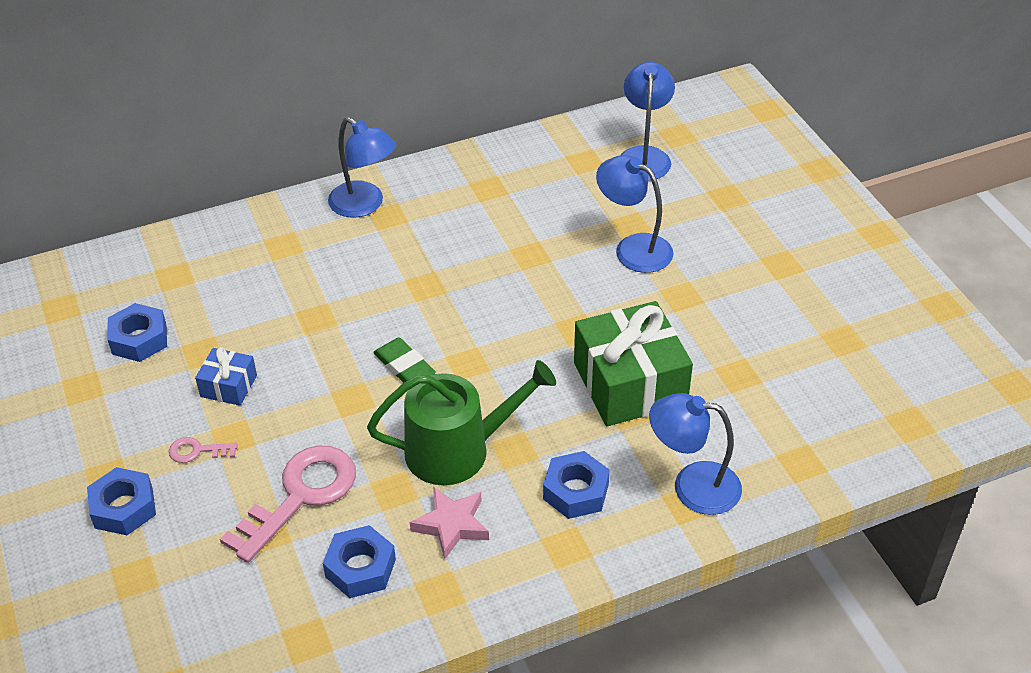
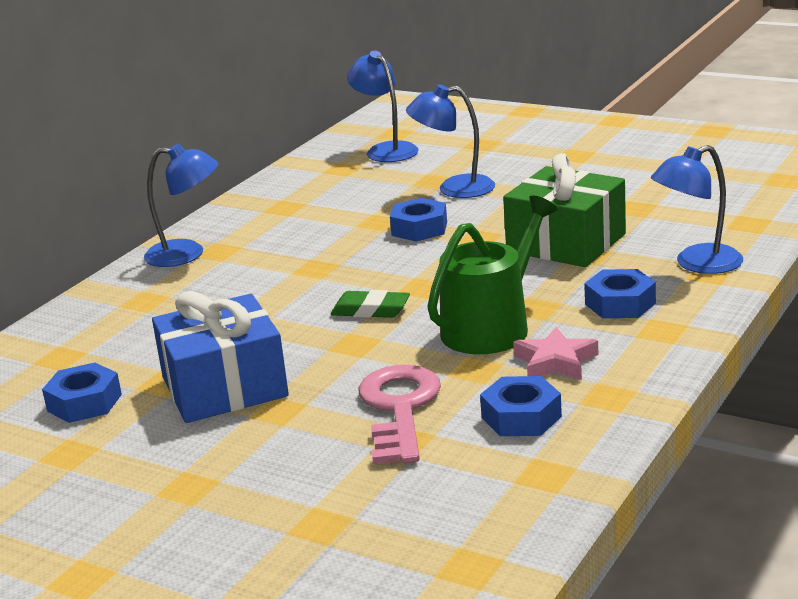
camera: 35 degrees left, 20 degrees down
blue nut [87,467,156,535] -> blue nut moved to [390,198,447,241]
pink key [169,437,238,463] -> none
blue gift [195,347,257,406] -> blue gift [152,291,289,423], size x2.07

